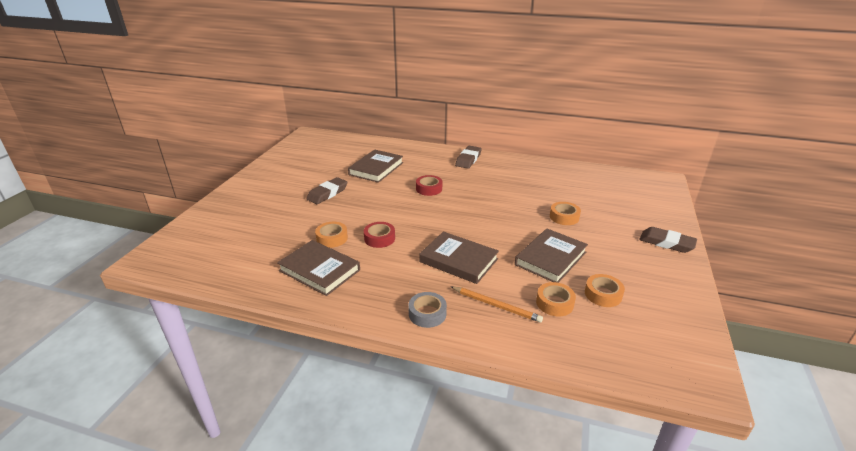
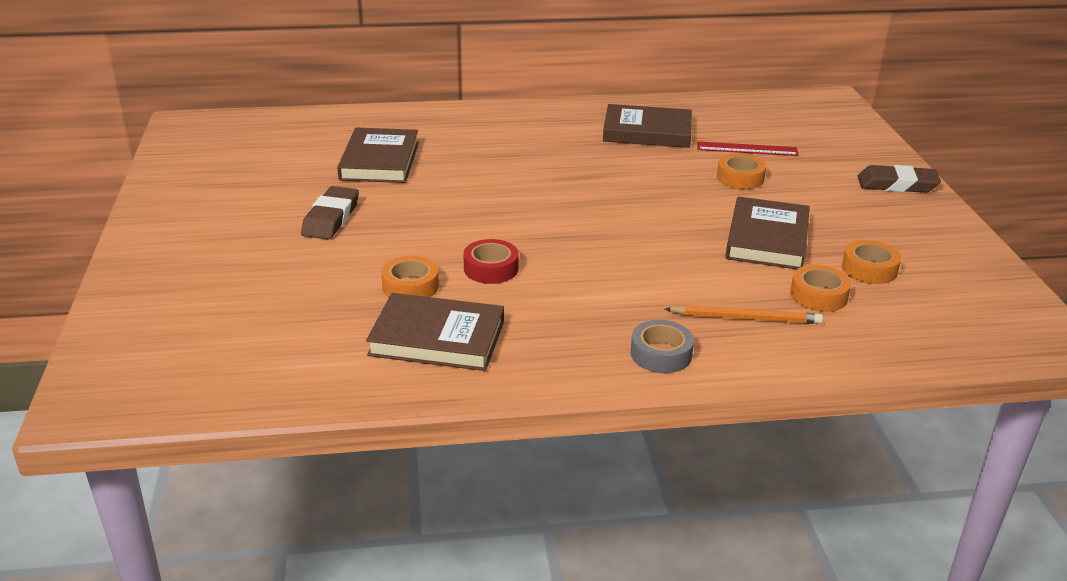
camera: 25 degrees left, 0 degrees up
red tape [416,175,442,196] -> none
brown book [419,231,499,284] -> brown book moved to [603,104,692,148]
brown eraser [455,146,482,169] -> none
none -> red ruler [697,141,799,156]

